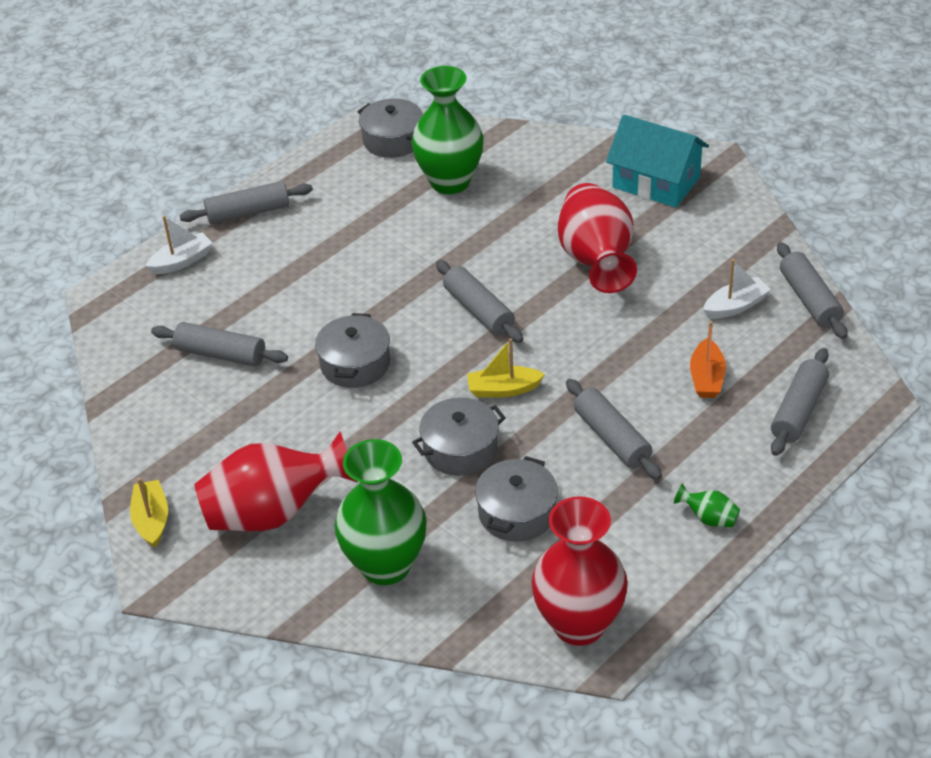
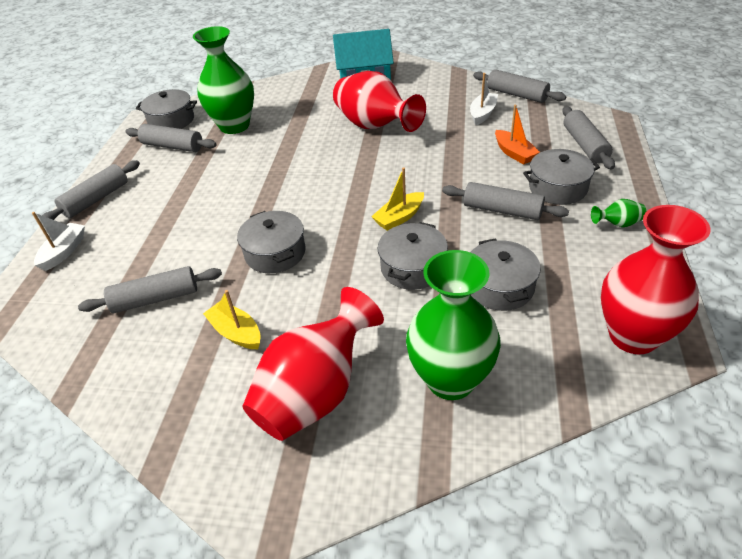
camera: 35 degrees left, 0 degrees up
yellow boat [130,478,168,548] -> yellow boat moved to [203,290,261,349]
grey rolling pin [436,260,523,343] -> grey rolling pin moved to [125,124,216,152]
none -> grey pot [523,149,600,205]

